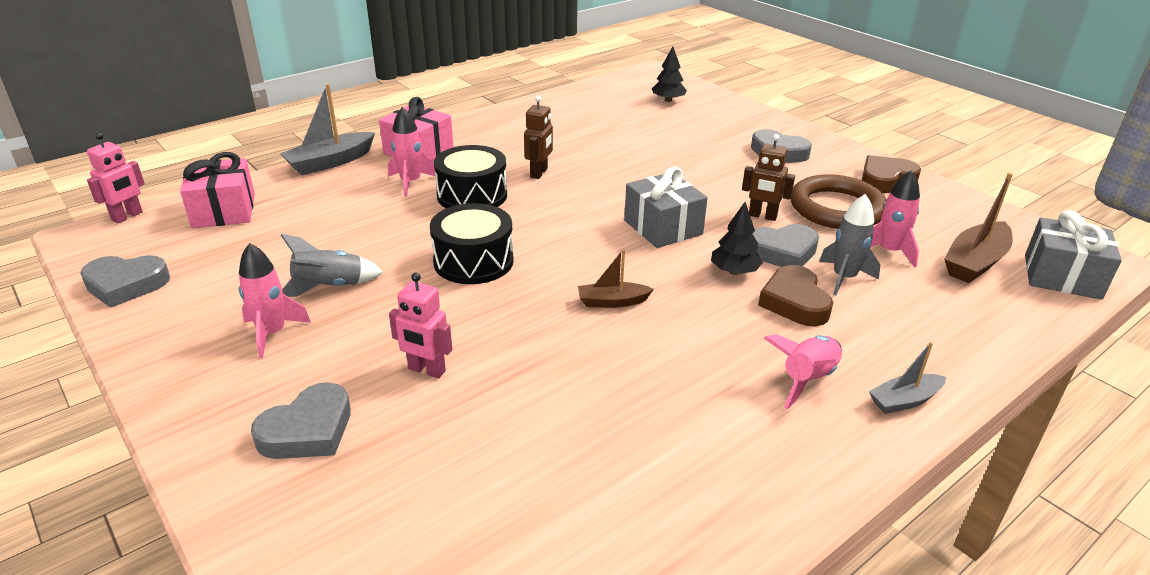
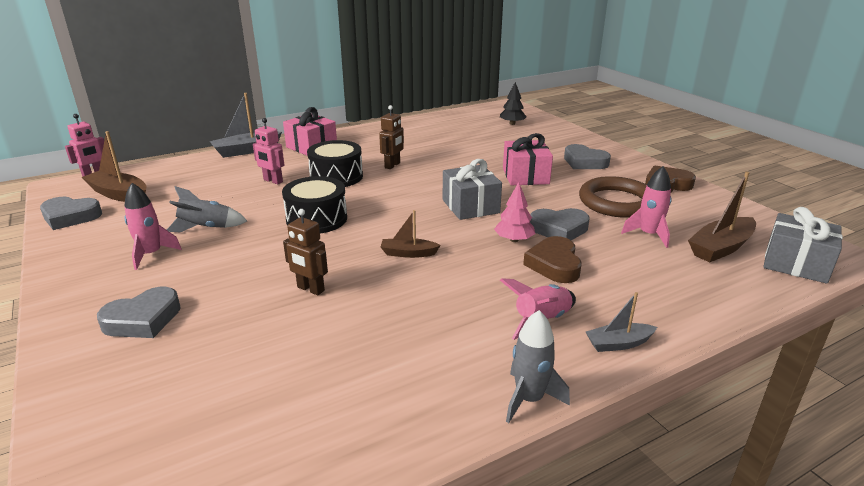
camera: 10 degrees right, 5 degrees down
pink gift [180,152,255,228] -> pink gift moved to [503,133,553,185]
pink rocket [388,107,438,197] -> none
pink robot [389,273,452,379] -> pink robot moved to [253,118,284,184]
black tree [711,202,763,275] -> pink tree [494,182,535,242]
brown robot [742,134,795,221] -> brown robot moved to [283,209,328,295]
grey rocket [819,194,880,295] -> grey rocket moved to [506,310,570,423]
none -> brown boat [82,131,147,202]

